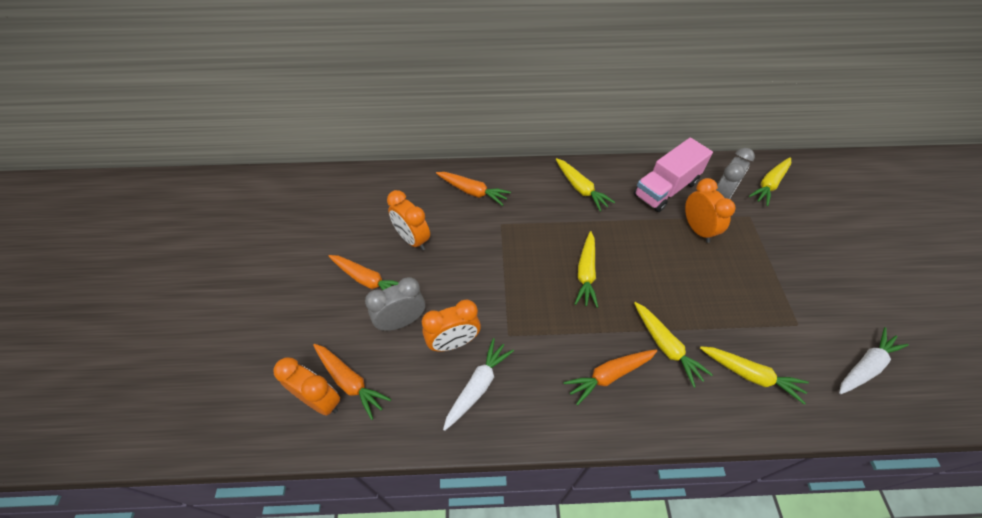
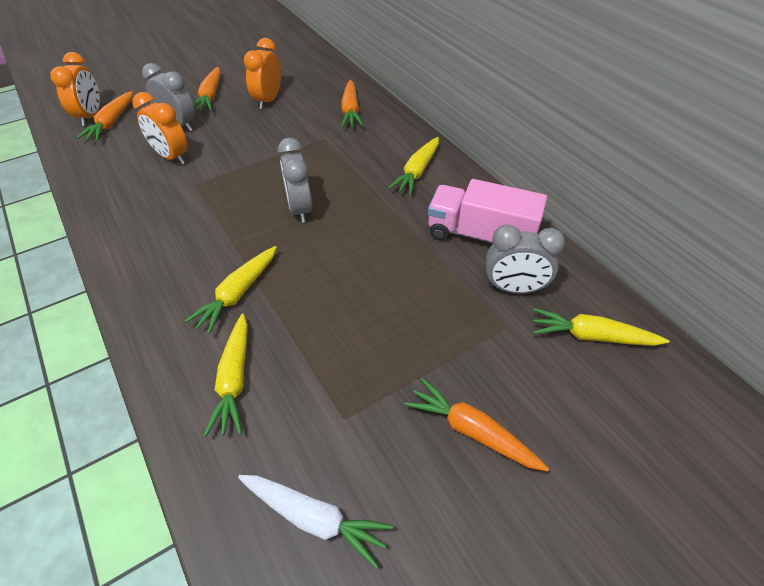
camera: 60 degrees right, 5 degrees down
white carrot [443,338,514,431] -> none
orange carrot [564,350,657,405] -> orange carrot moved to [405,378,549,472]
yellow carrot [575,231,598,308] -> grey clock [278,138,312,223]
orange clock [685,178,736,243] -> none

